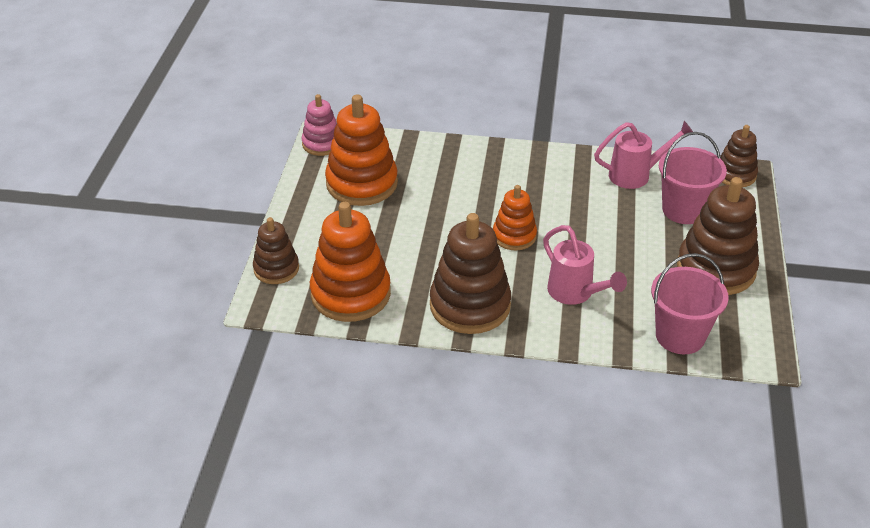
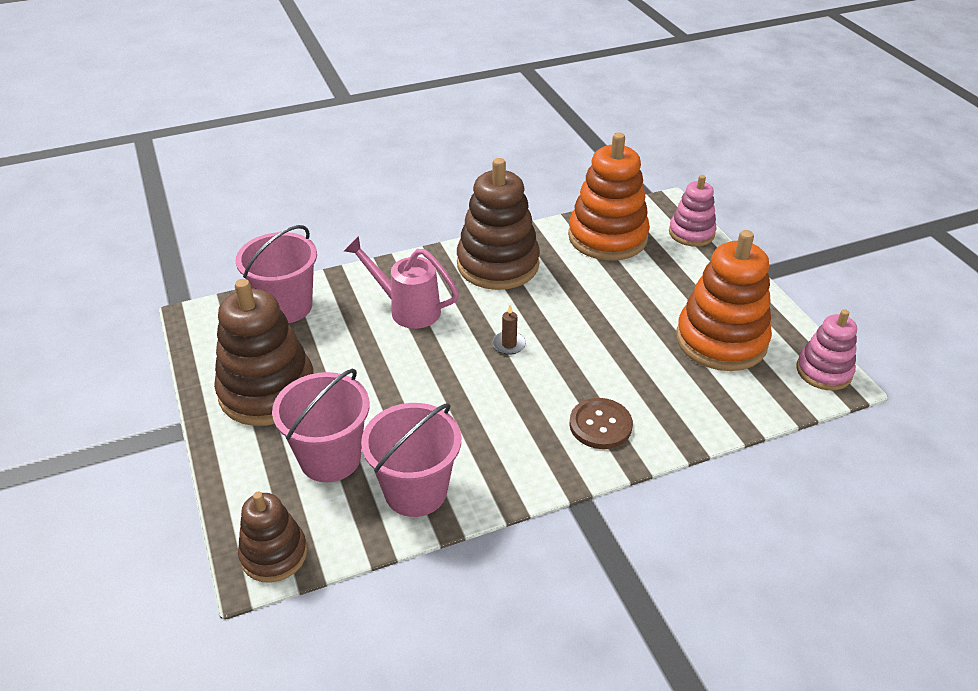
camera: 150 degrees right, 0 degrees up
brown stacking toy [253,217,299,284] -> pink stacking toy [669,175,717,246]
orange stacking toy [493,185,537,250] -> brown candle [493,305,526,355]
pink watering can [594,121,693,189] -> pink bucket [361,403,461,517]
none -> brown button [569,398,633,449]

